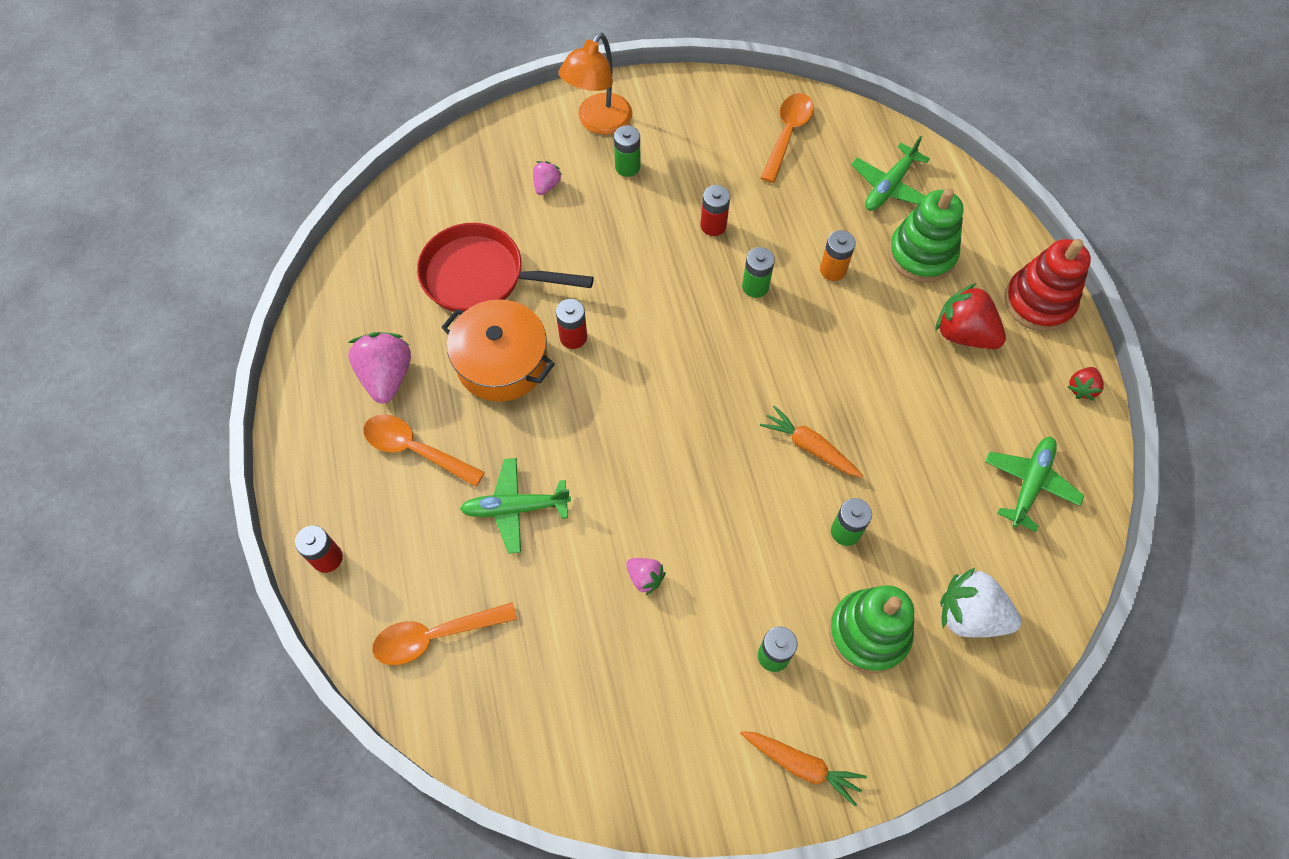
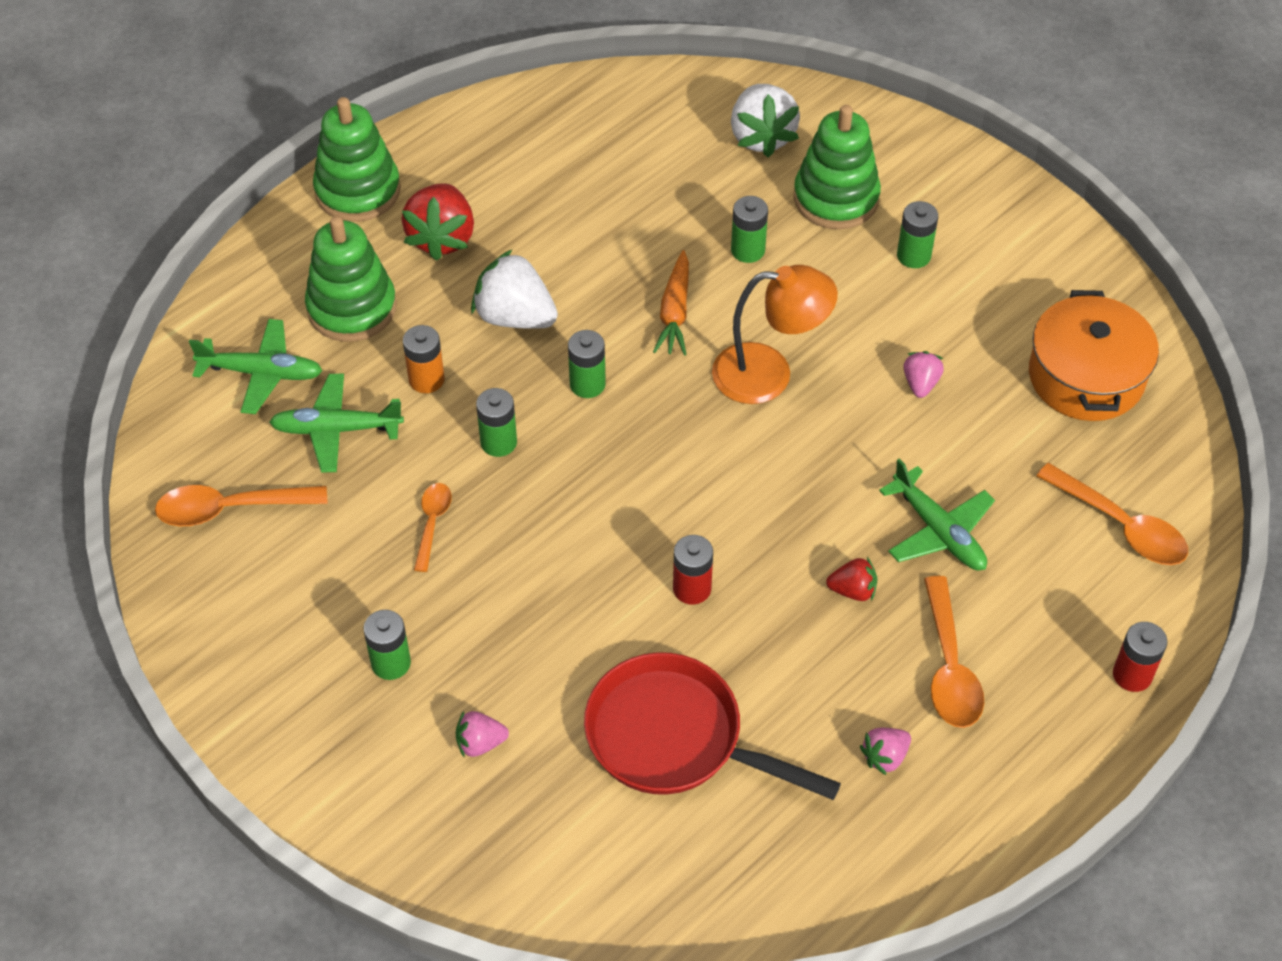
camera: 120 degrees left, 10 degrees down
pink strawberry [348,332,411,403] -> pink strawberry [860,728,911,775], size x0.53
red pan [417,223,594,312] -> red pan turned 135 degrees clockwise [584,652,841,800]
orange pot [441,299,555,402] -> orange pot moved to [1029,290,1159,421]
orange lamp [559,33,632,135] -> orange lamp moved to [712,265,838,404]
red battery [701,185,730,236] -> orange spoon [414,483,452,572]
orange carrot [740,731,867,807] -> none
green plane [985,437,1085,532] -> green plane moved to [269,374,404,472]
red stacking toy [1004,239,1091,332] -> green stacking toy [313,97,401,222]
red strawberry [1068,367,1104,401] -> red strawberry moved to [826,557,877,601]
none -> white strawberry [471,249,558,329]
none -> green battery [568,330,606,398]

